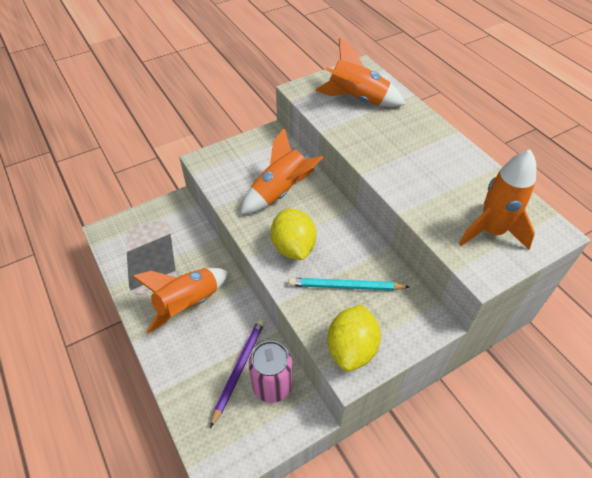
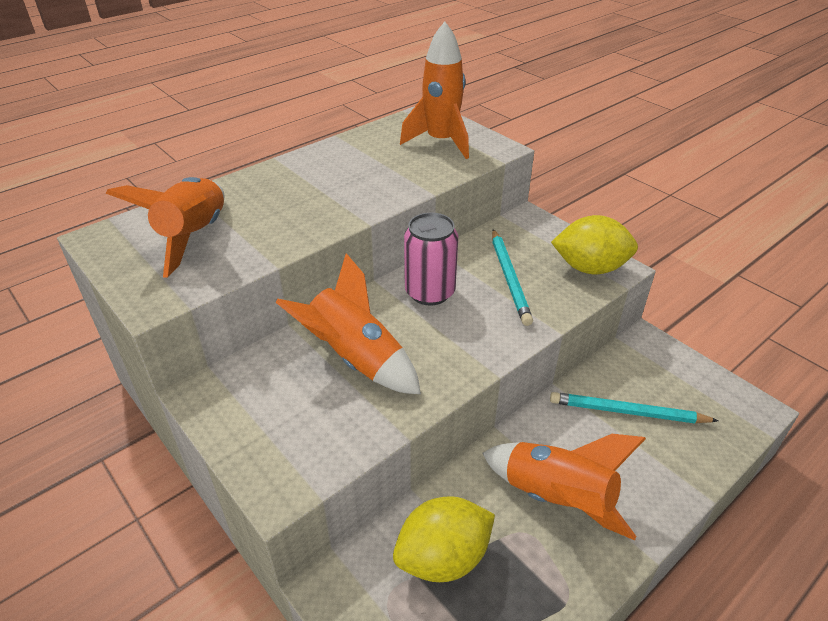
camera: 100 degrees left, 10 degrees down
purple pencil [210,319,265,428] -> turquoise pencil [550,392,719,424]
pink can [249,341,293,403] -> pink can moved to [404,212,458,306]
yellow lemon [271,209,316,260] -> yellow lemon moved to [393,496,495,582]

